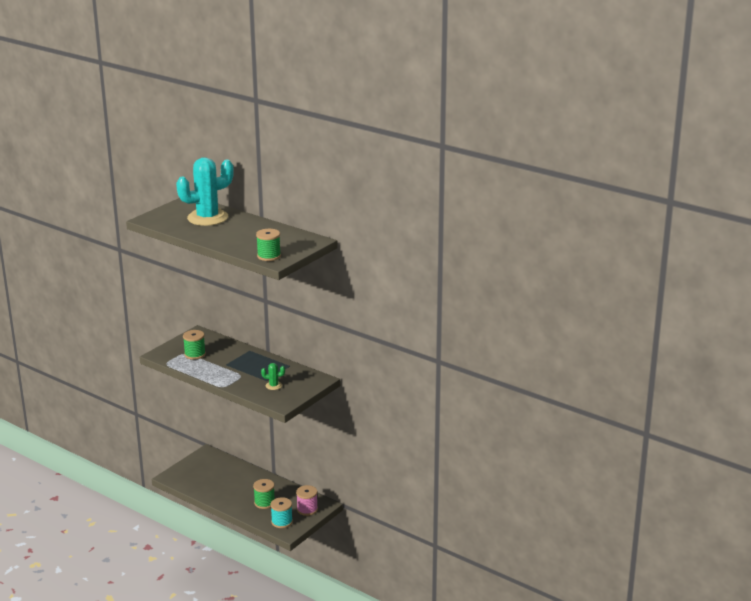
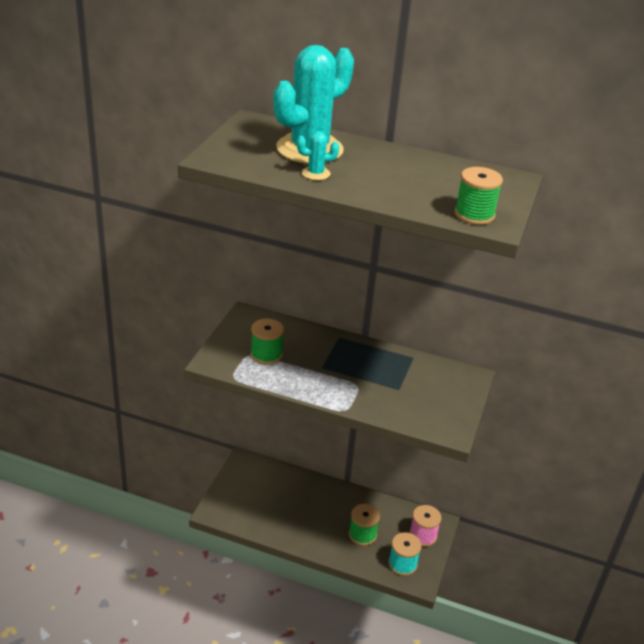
camera: 20 degrees left, 10 degrees up
green cactus [261,363,285,390] -> none
none -> turquoise cactus [297,131,339,180]

